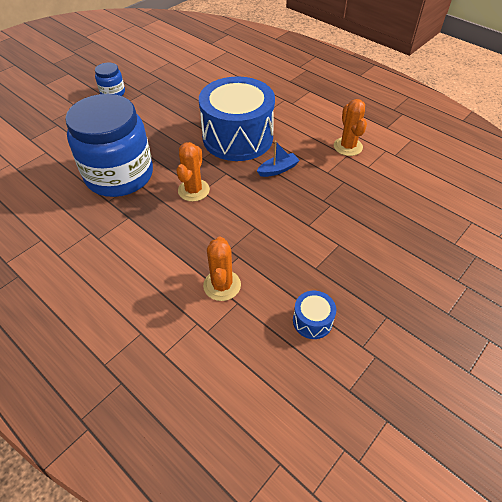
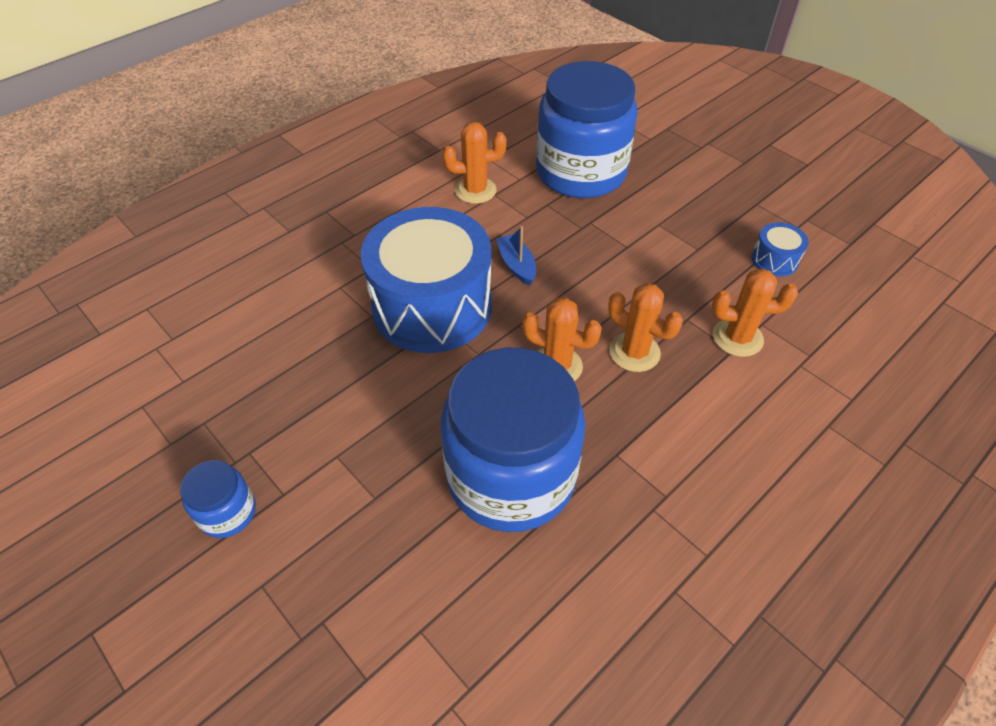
camera: 85 degrees left, 0 degrees up
none -> blue jar [536,61,638,198]
none -> orange cactus [608,283,683,372]

